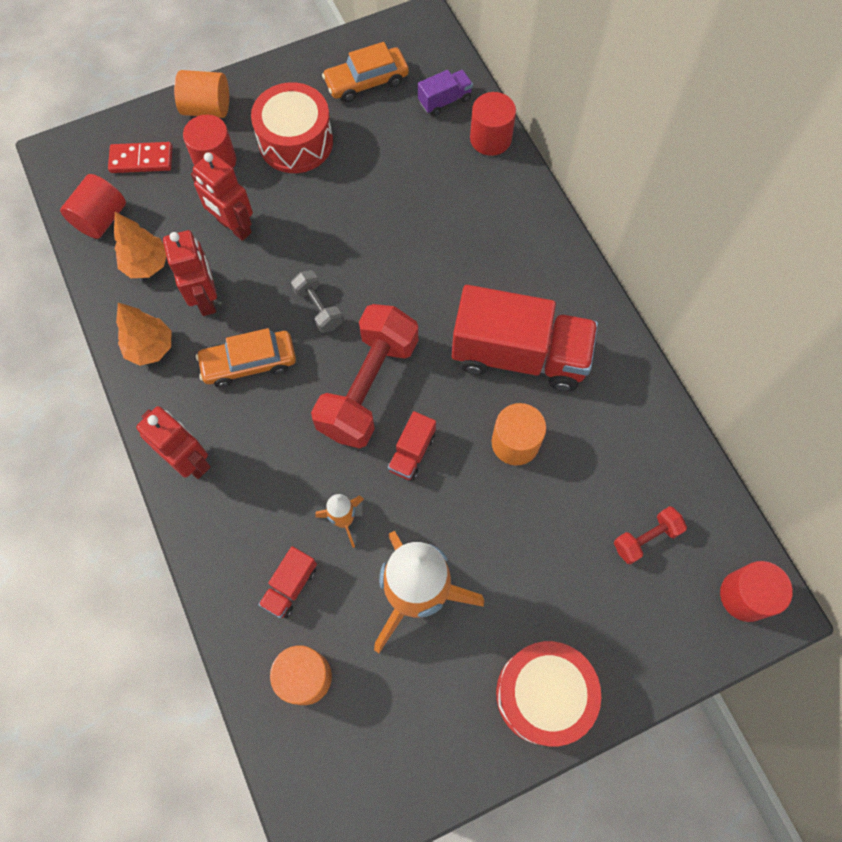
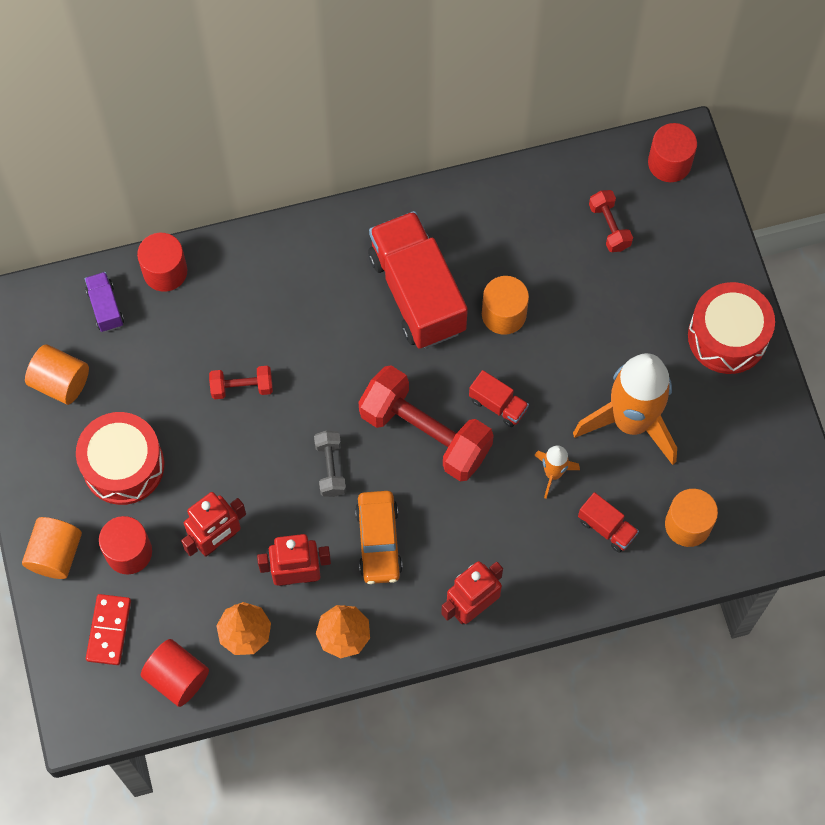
camera: 80 degrees left, 0 degrees up
grey dumbbell [291,270,343,333] -> grey dumbbell turned 75 degrees counterclockwise [314,431,346,497]
orange car [322,42,409,102] -> orange cylinder [25,344,89,405]
red truck [452,285,598,391] -> red truck turned 45 degrees counterclockwise [368,211,468,349]
none -> red dumbbell [209,366,273,399]

